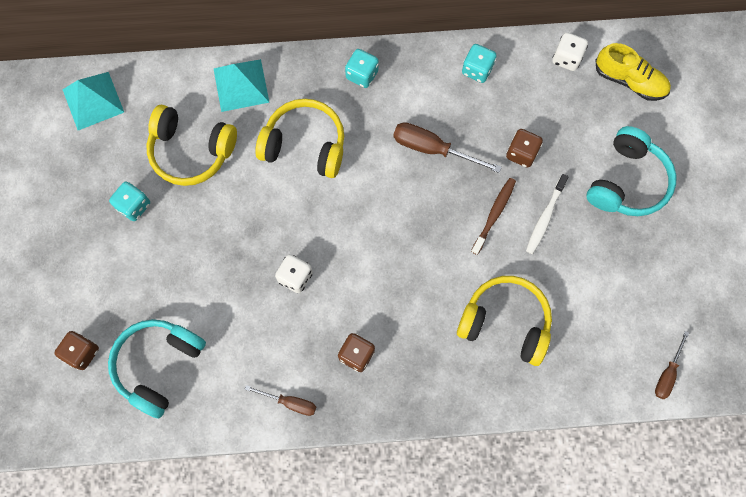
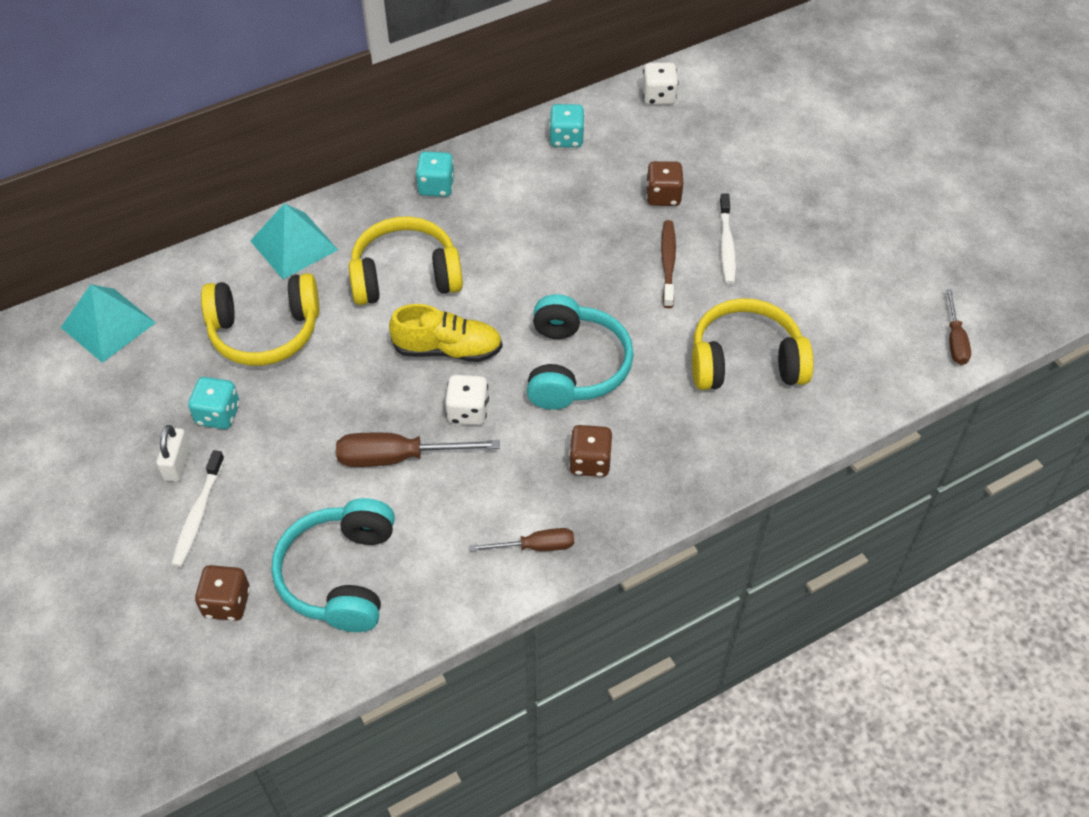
camera: 25 degrees left, 20 degrees down
brown screwdriver [393,122,502,173] -> brown screwdriver moved to [336,433,500,467]
turquoise headphones [586,126,676,216] -> turquoise headphones moved to [527,294,634,410]
yellow shoe [595,43,671,101] -> yellow shoe moved to [389,304,502,362]
none -> white padlock [157,425,190,482]
none -> white toothbrush [171,450,225,567]

